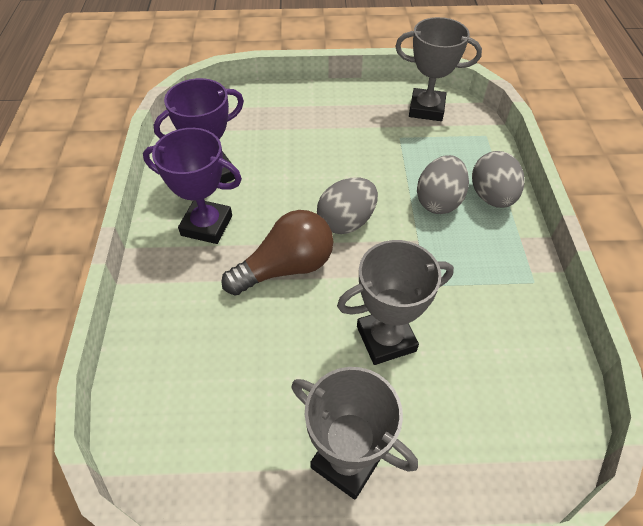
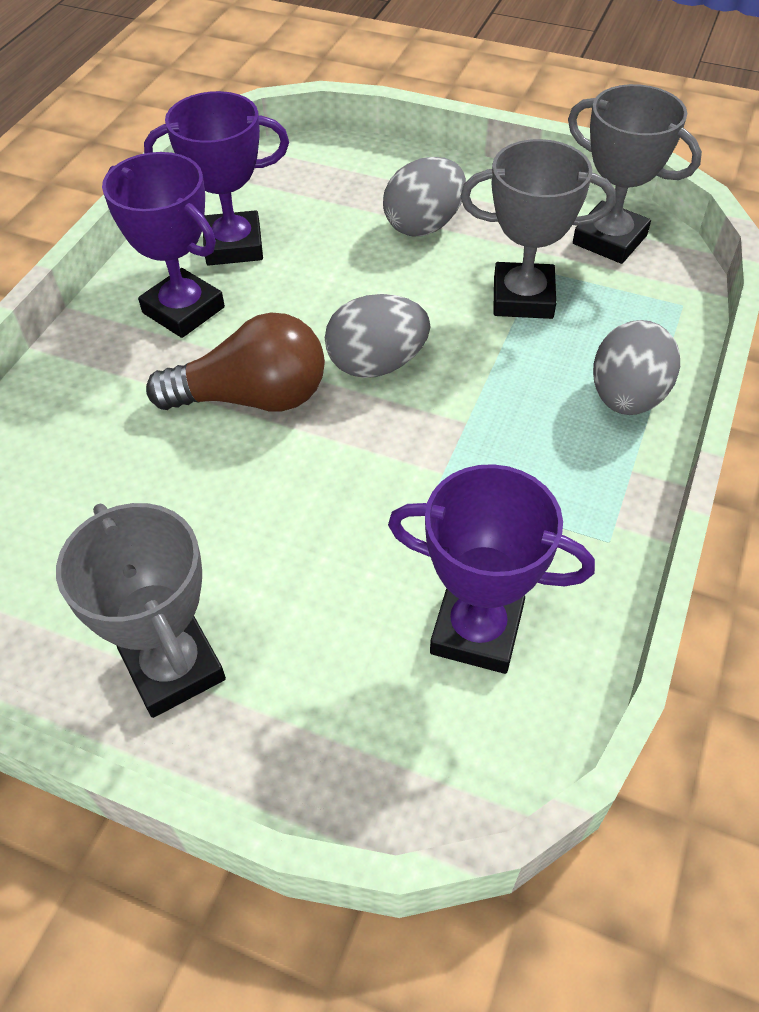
camera: 25 degrees right, 0 degrees up
grey trophy [337,240,454,365] -> grey trophy moved to [460,139,616,319]
grey egg [417,155,469,214] -> grey egg moved to [383,157,466,236]
none -> purple trophy [388,464,595,674]

